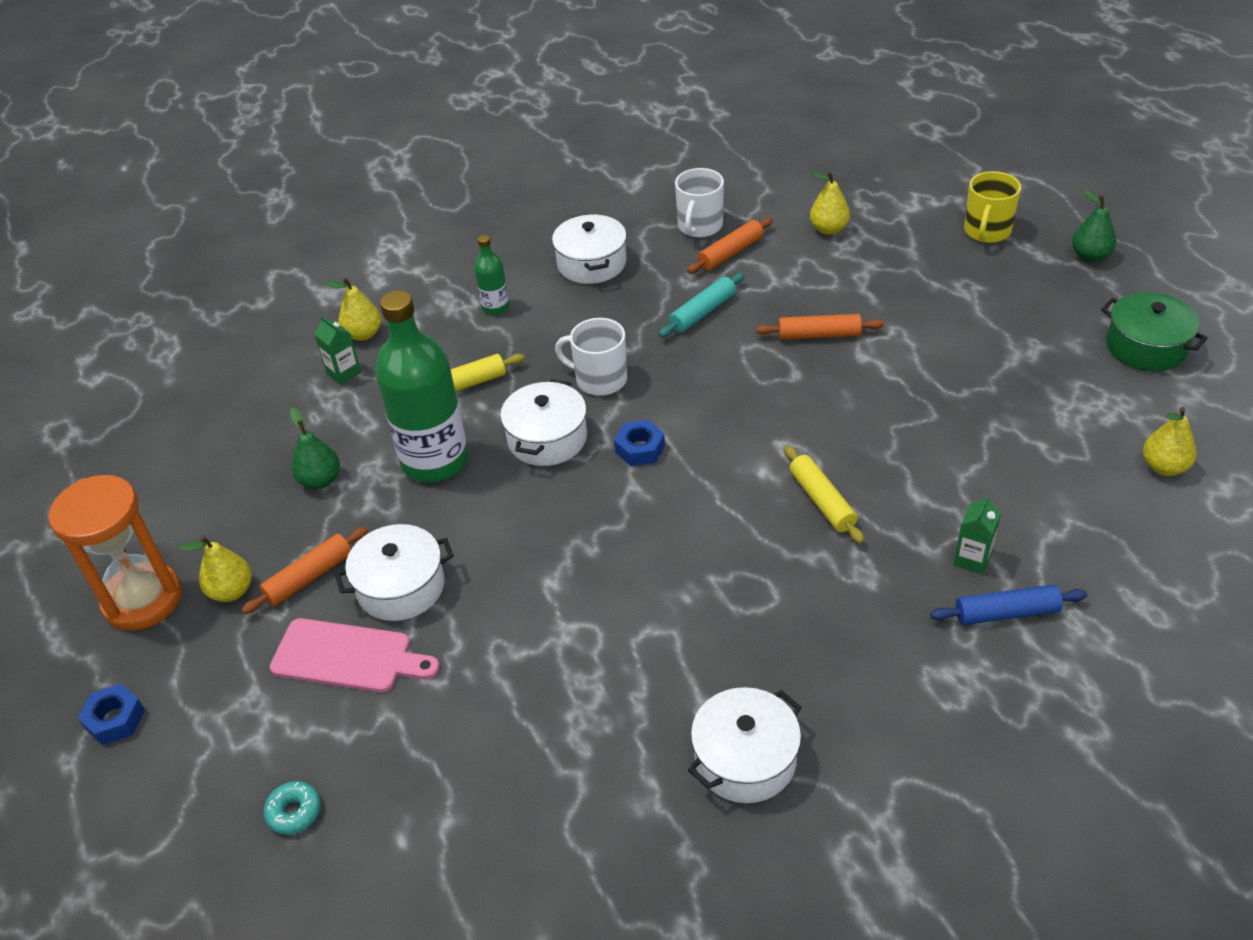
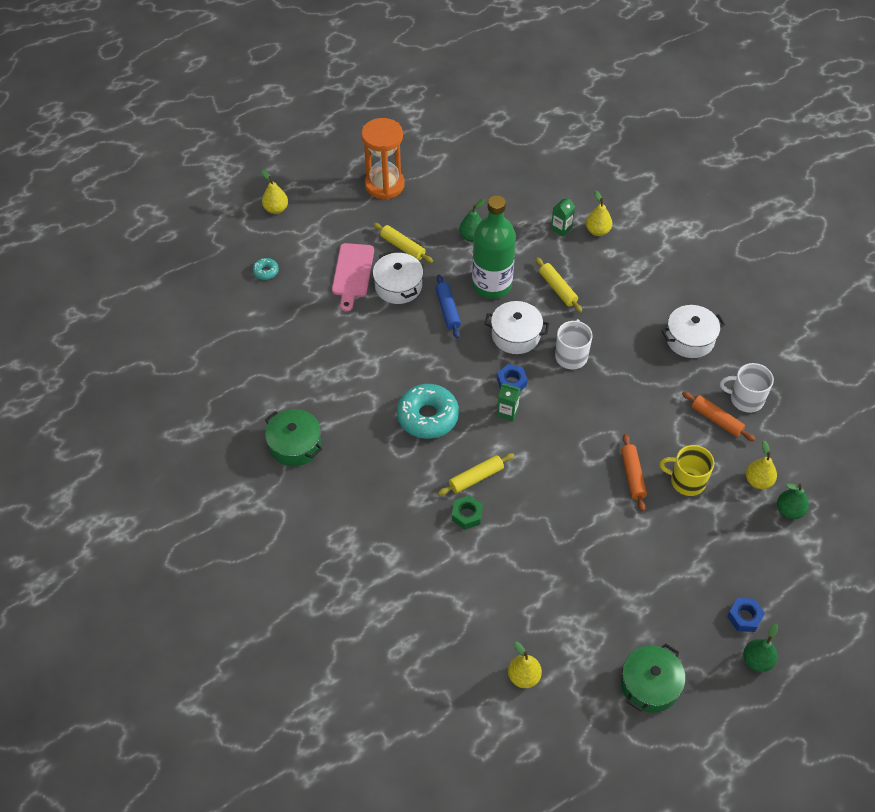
camera: 80 degrees right, 10 degrees up
blue nut [78,684,145,745] -> blue nut moved to [727,598,765,632]
yellow pear [179,536,252,602] -> yellow pear moved to [262,170,288,214]
orange rolling pin [242,527,368,614] -> yellow rolling pin [373,223,433,263]
green bottle [474,235,509,315] -> none
turquoise rolling pin [659,273,745,337] -> none
white pot [688,687,802,803] -> green pot [265,409,322,466]
blue rolling pin [930,584,1087,625] -> blue rolling pin moved to [436,275,461,338]
green carton [953,495,1001,574] -> green carton moved to [497,383,521,421]
yellow mug [964,171,1021,243] -> yellow mug moved to [660,445,714,496]
none -> turquoise donut [397,384,459,439]
none -> green nut [452,495,483,530]
none -> green pear [777,483,809,519]

